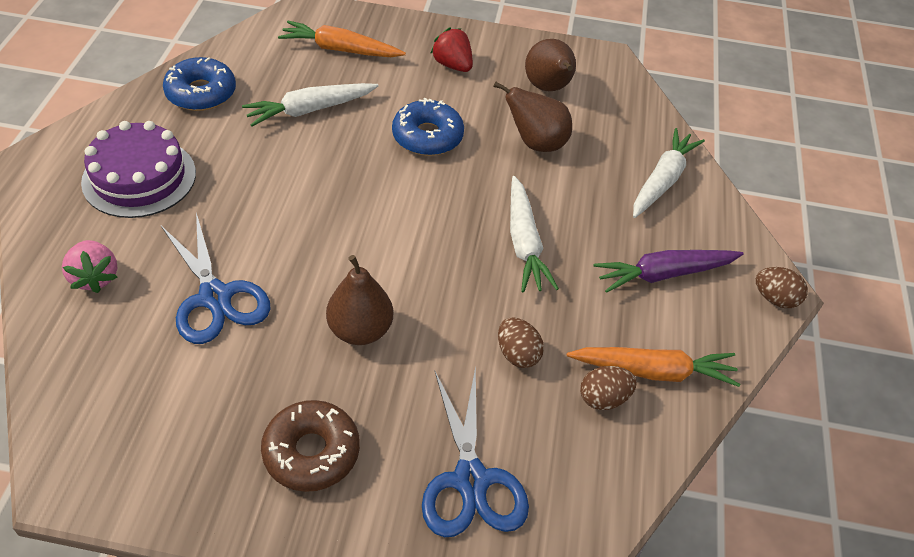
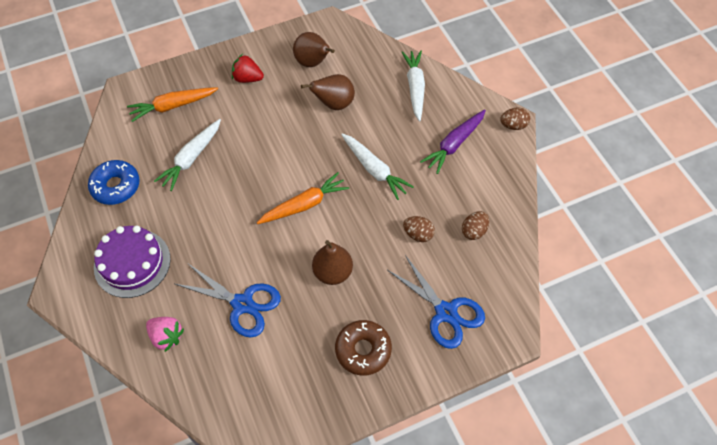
camera: 30 degrees left, 10 degrees up
blue donut [392,98,464,156] -> none
orange carrot [567,347,740,387] -> orange carrot moved to [257,172,349,224]

